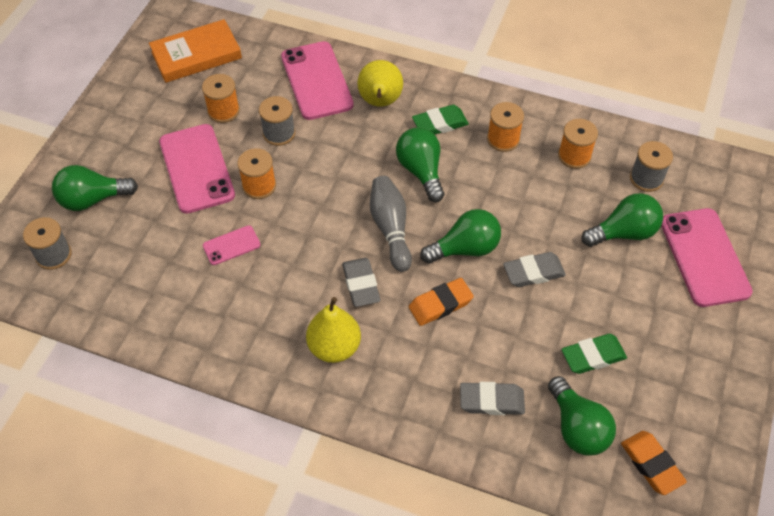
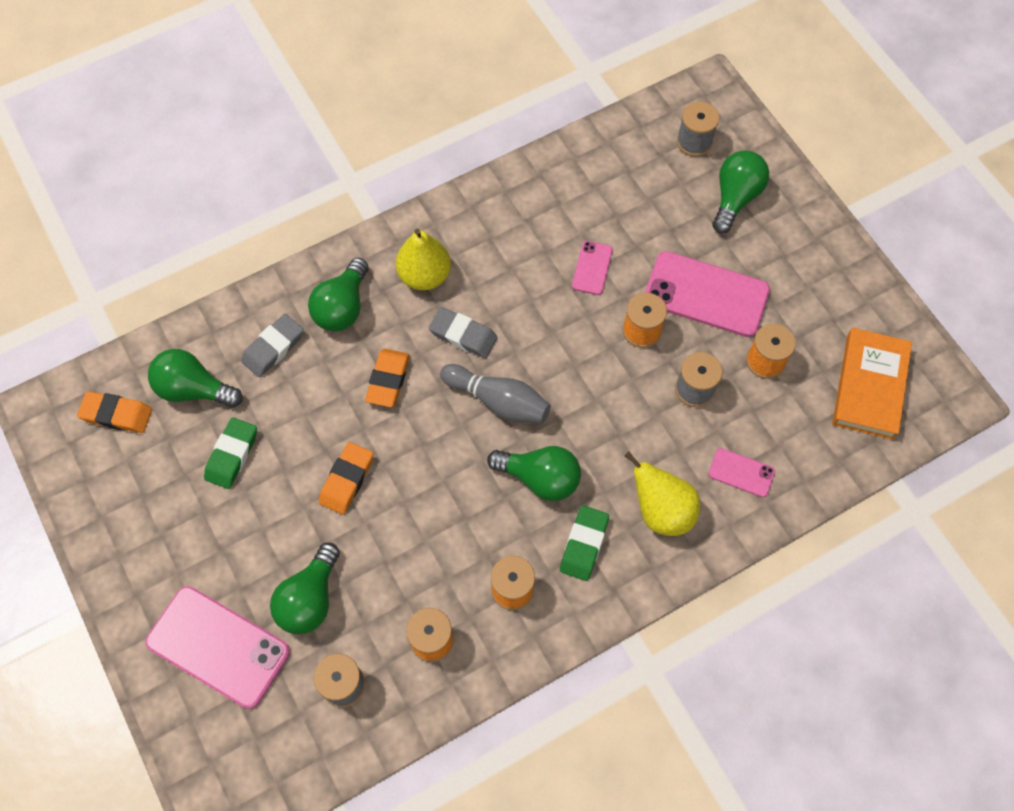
camera: 130 degrees right, 10 degrees up
pink phone [281,41,354,120] -> pink phone [708,448,775,497], size x0.49
green light bulb [420,209,501,264] -> green light bulb moved to [308,258,369,331]
grey eraser [503,252,566,287] -> orange eraser [319,442,374,515]

